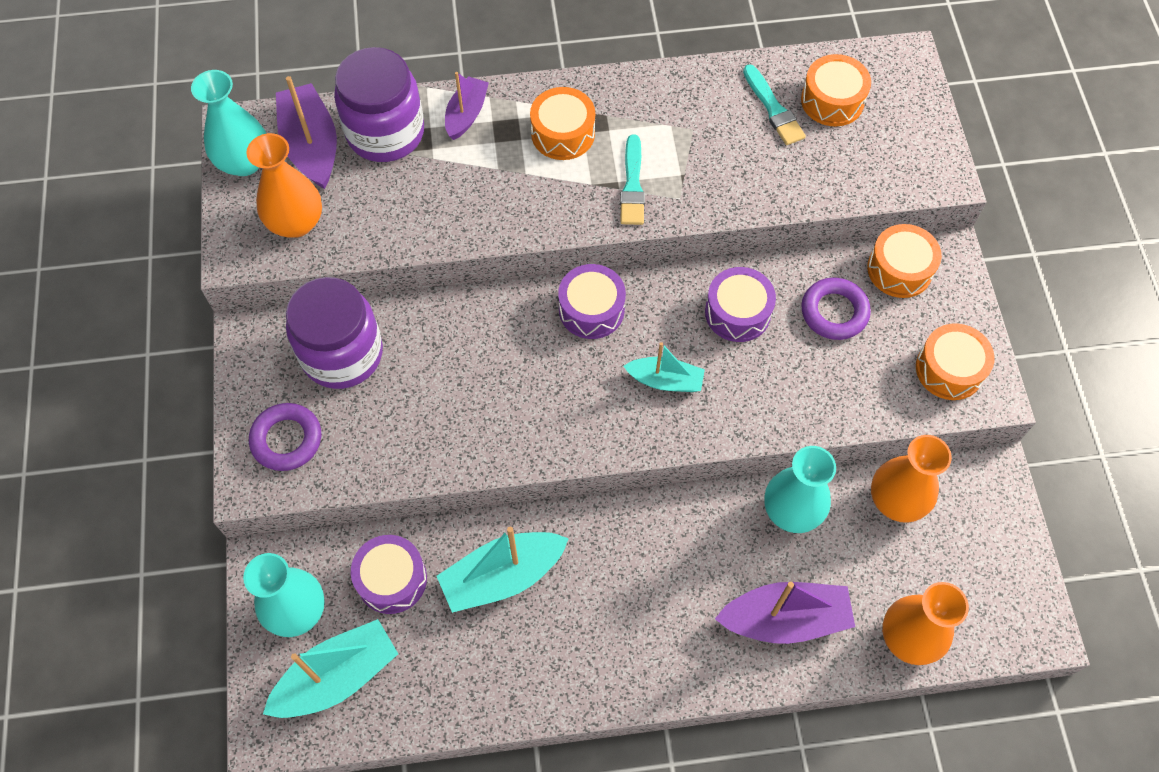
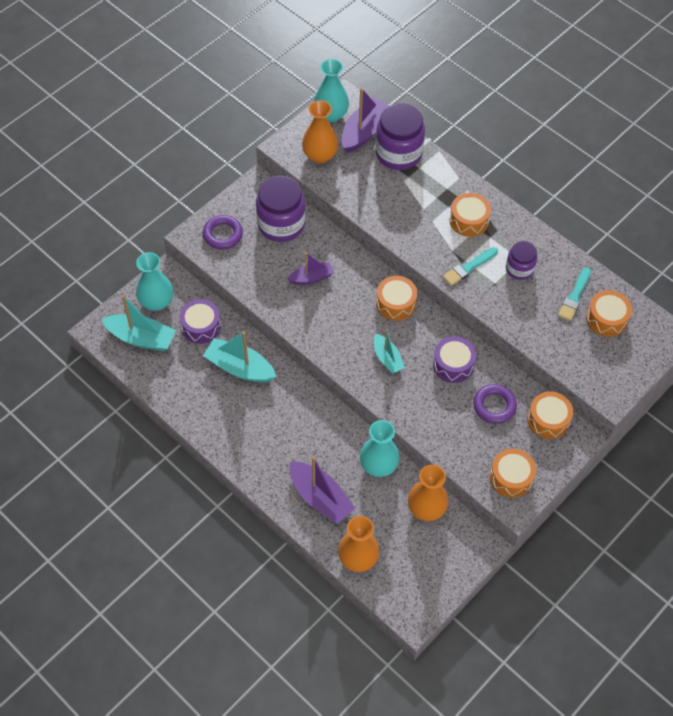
camera: 50 degrees right, 5 degrees down
purple boat [445,72,489,140] -> purple boat moved to [288,253,334,285]
purple drum [558,264,626,339] -> orange drum [376,276,417,321]
none -> purple jar [506,241,537,280]

